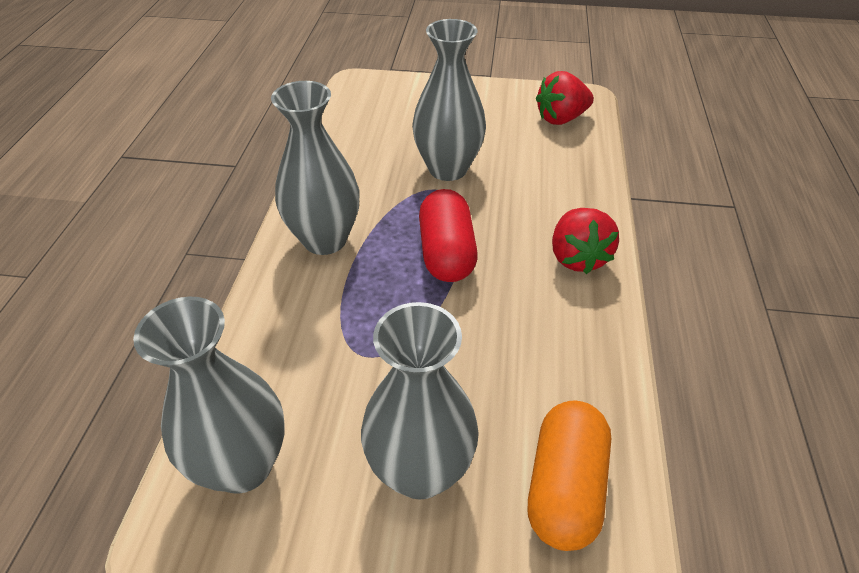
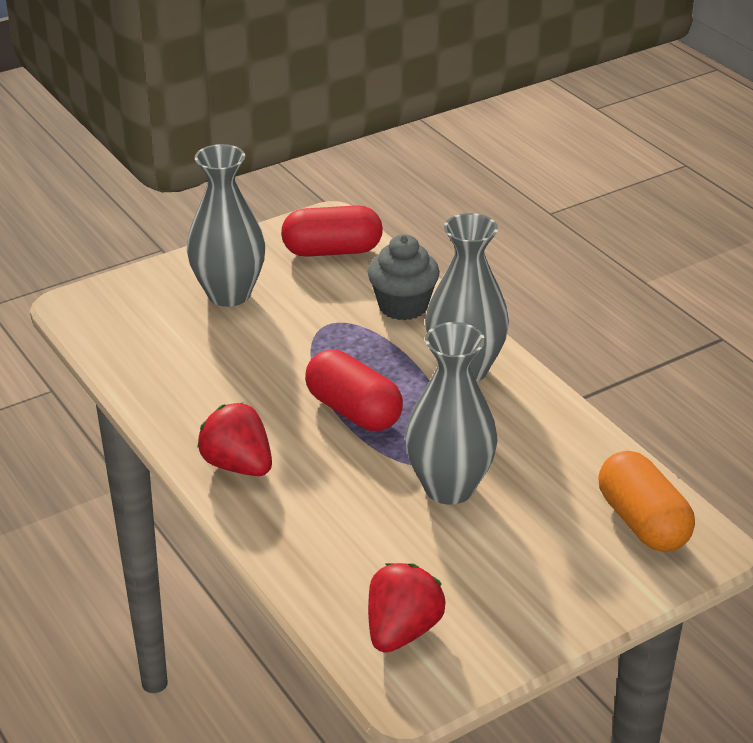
camera: 140 degrees right, 10 degrees down
grey vase [133,297,285,494] -> red capsule [281,205,383,257]
orange capsule [528,401,611,551] -> orange capsule moved to [598,451,695,552]
none -> grey cupcake [368,234,440,320]

